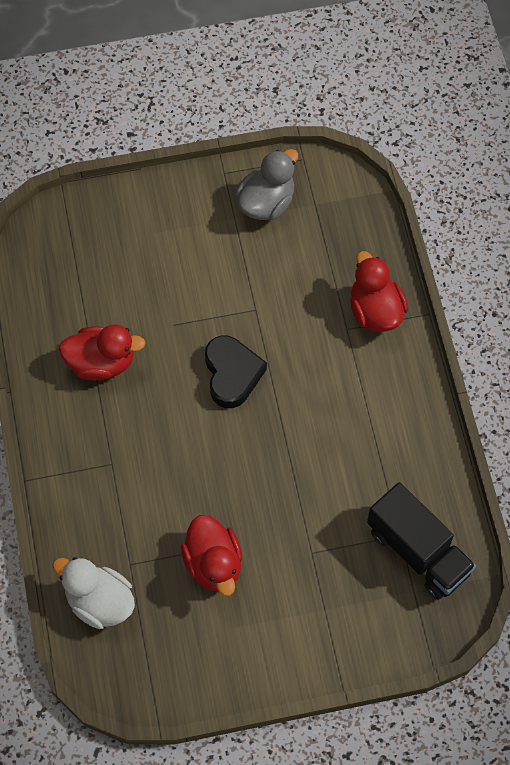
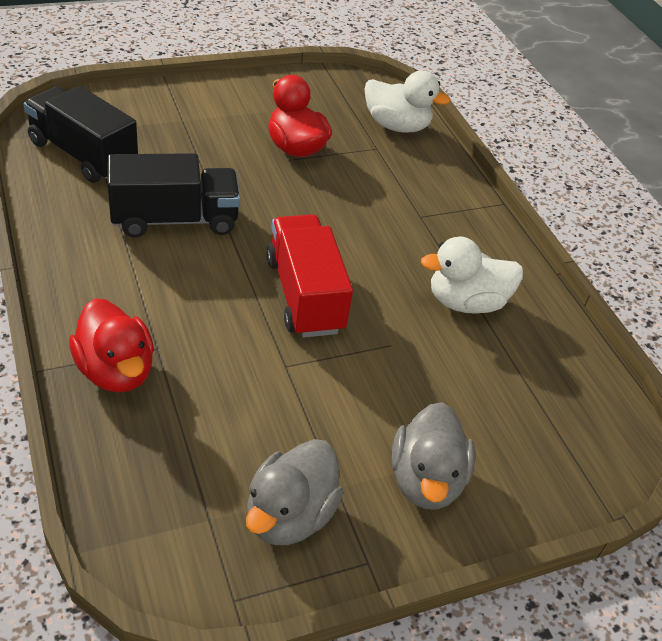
camera: 165 degrees right, 20 degrees down
red duck [59,324,146,380] -> white duck [421,237,523,314]
black heart [205,335,267,408] -> red truck [266,214,353,338]
none -> black truck [107,153,240,237]
none -> grey duck [391,402,475,509]

